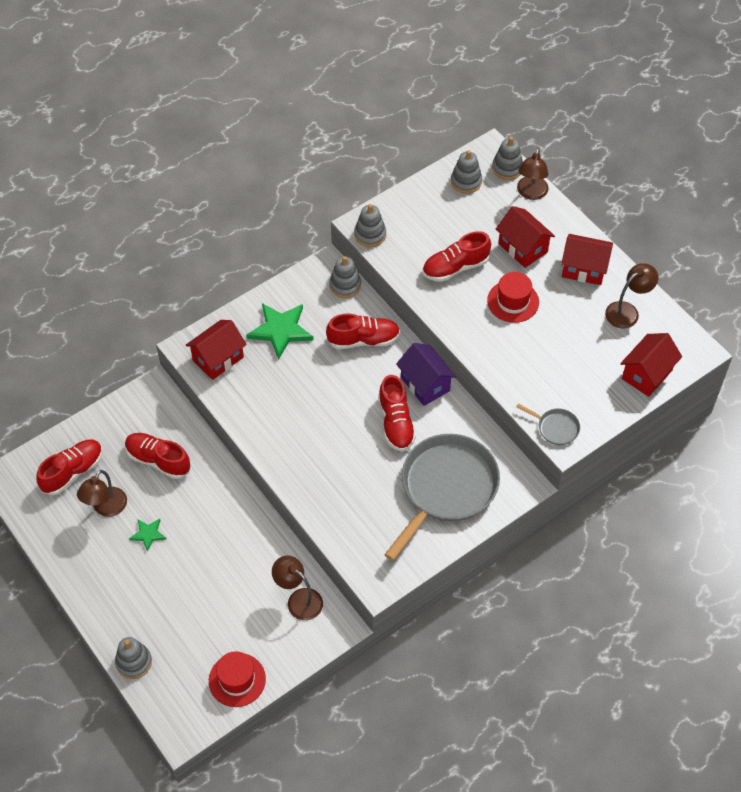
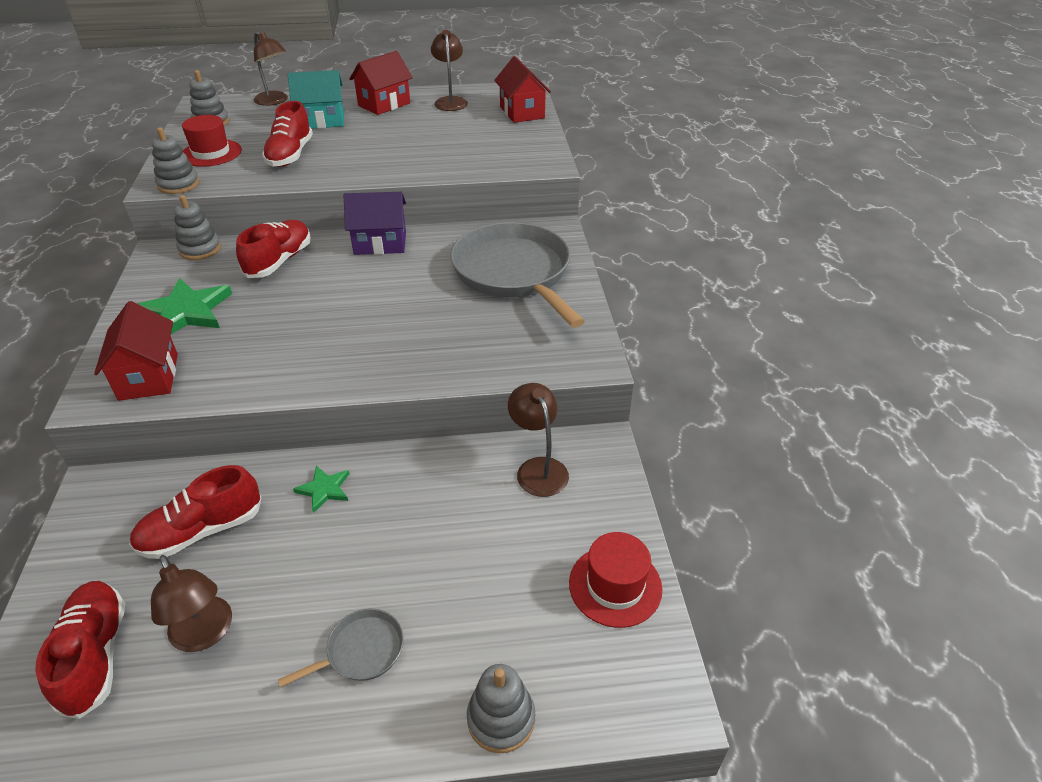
camera: 60 degrees left, 15 degrees down
green star [129,519,166,552] -> green star moved to [293,466,350,513]
brown lamp [272,556,323,620] -> brown lamp turned 90 degrees clockwise [508,383,569,497]
red shoe [378,375,416,452] -> none
red hat [487,272,539,323] -> red hat moved to [182,115,242,167]
grey stacking toy [492,137,523,180] -> none
red house [496,206,555,268] -> turquoise house [288,70,344,129]
grey pan [516,404,580,445] -> grey pan moved to [278,608,403,687]

